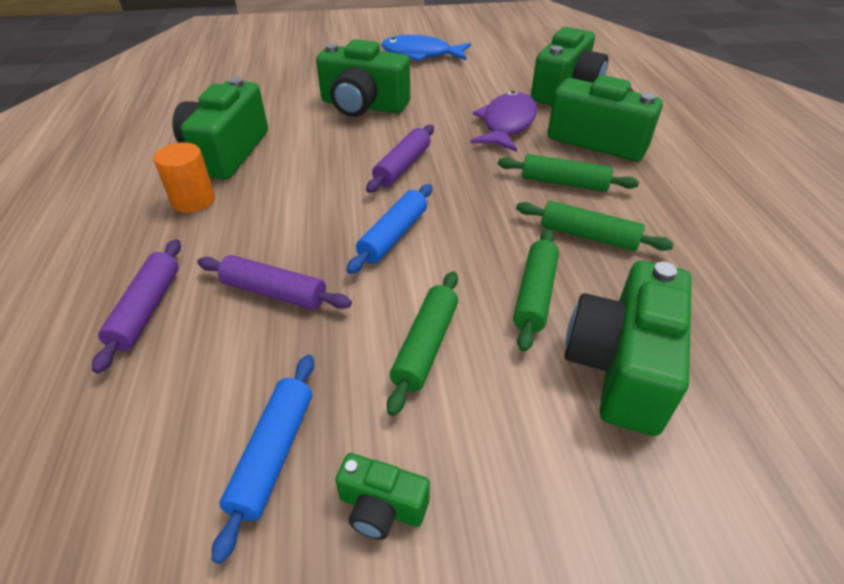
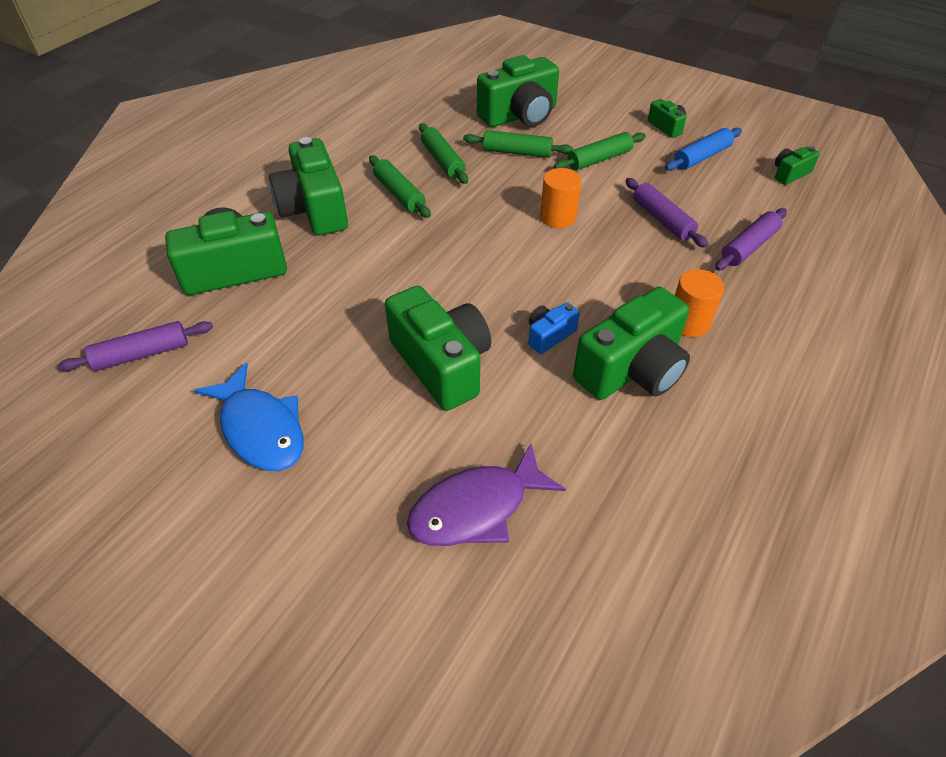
camera: 140 degrees left, 5 degrees up
blue rolling pin [347,184,432,274] -> orange cylinder [540,168,581,228]
purple rolling pin [366,125,434,193] -> purple rolling pin moved to [57,321,213,371]
purple fish [470,91,537,152] -> purple fish moved to [407,443,566,546]
green rolling pin [513,229,559,352] -> green rolling pin turned 45 degrees clockwise [463,130,573,158]
none -> blue camera [528,302,580,354]
none -> green camera [775,147,820,185]

